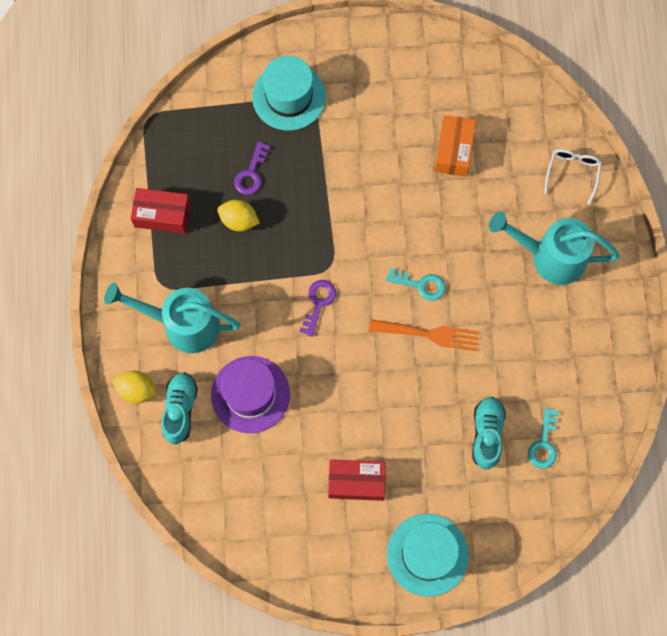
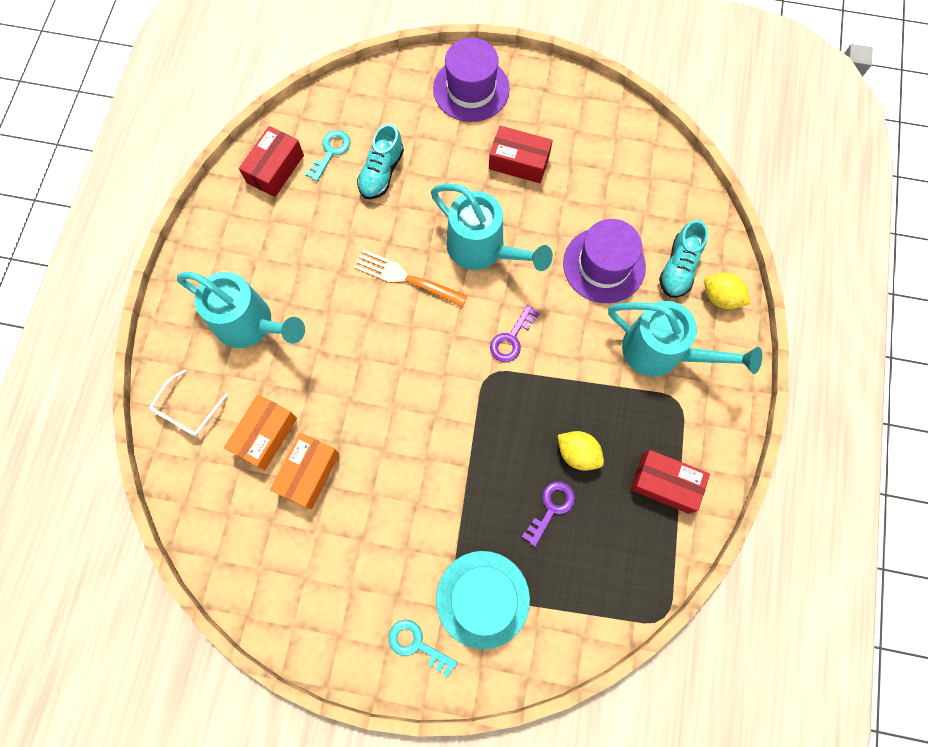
camera: 165 degrees left, 0 degrees up
turquoise key [386,268,445,301] -> turquoise key moved to [388,620,457,678]
turquoise hat [387,514,469,597] -> purple hat [433,38,510,122]
none -> orange box [224,394,297,471]
none -> red box [239,126,304,197]
none -> turquoise watering can [431,184,553,271]

